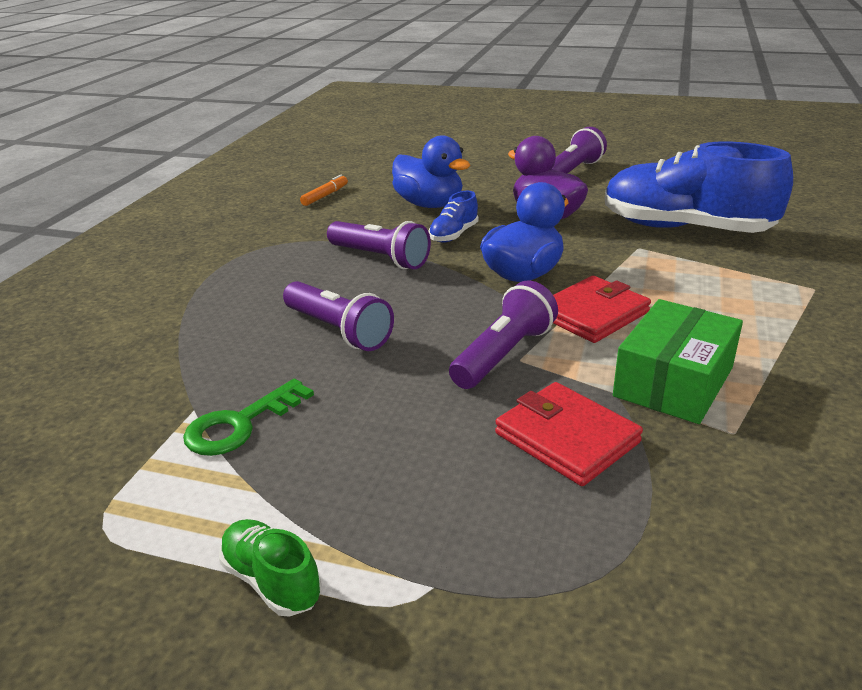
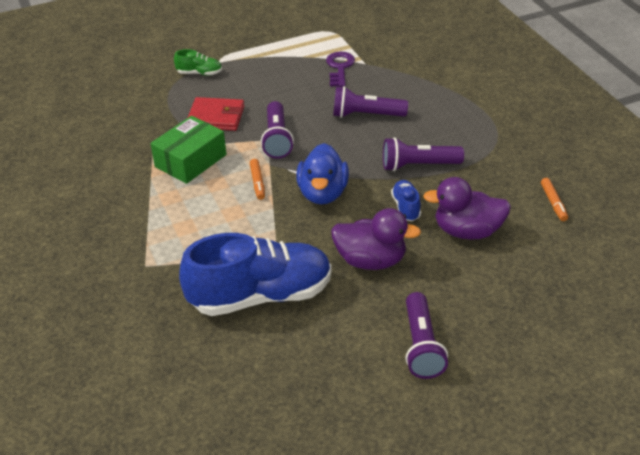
camera: 140 degrees right, 10 degrees up
green key [183,379,314,456] -> purple key [326,52,355,87]
green shoe [219,519,321,617] -> green shoe moved to [174,49,222,76]
blue duck [392,135,470,208] -> purple duck [423,177,511,240]
red wallet [553,276,651,343] -> orange marker [250,159,265,200]
green box [613,299,743,424] -> green box turned 45 degrees clockwise [150,116,227,184]

